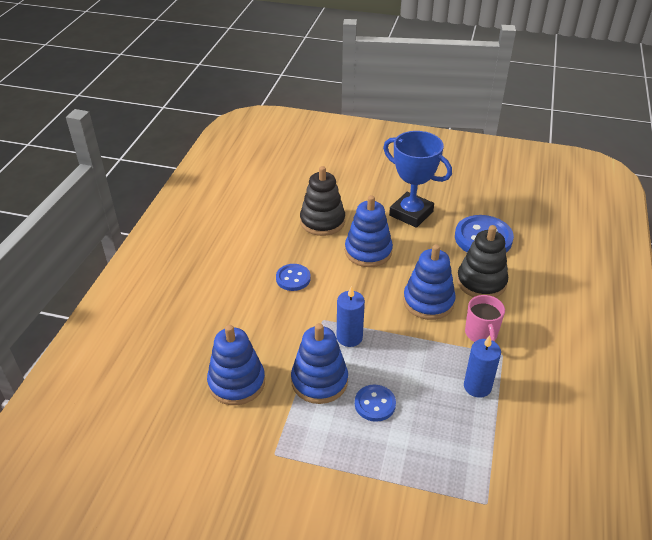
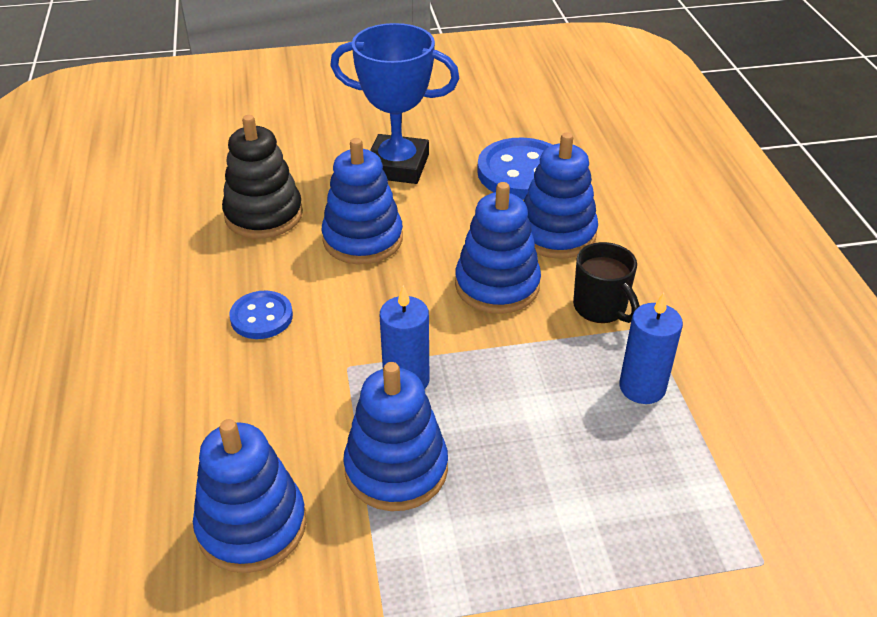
camera: 25 degrees left, 0 degrees up
blue button [355,384,396,422] -> none
black stacking toy [457,225,508,298] -> blue stacking toy [524,133,598,259]
pink mug [465,295,505,342] -> black mug [573,242,640,323]

